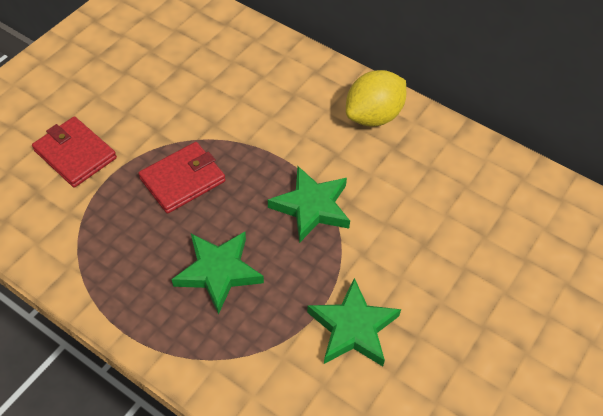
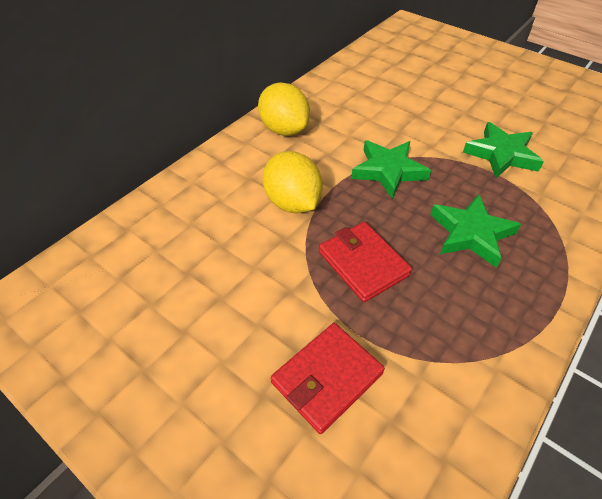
camera: 85 degrees left, 5 degrees down
none -> yellow lemon [263,151,323,213]

